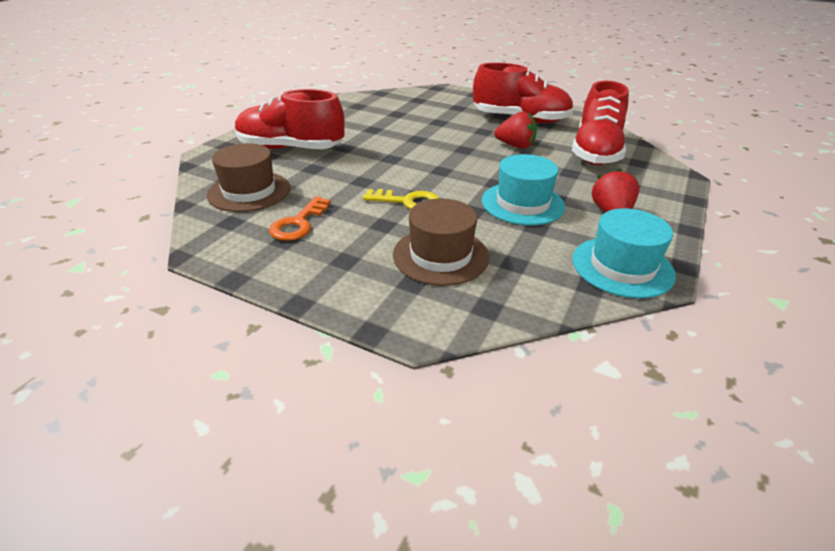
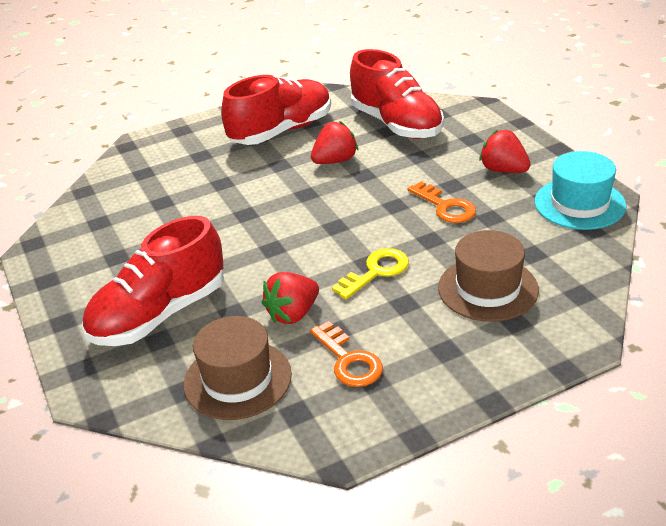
camera: 50 degrees left, 0 degrees up
turquoise hat [482,154,565,225] -> orange key [407,181,476,223]
none -> red strawberry [262,272,319,324]

